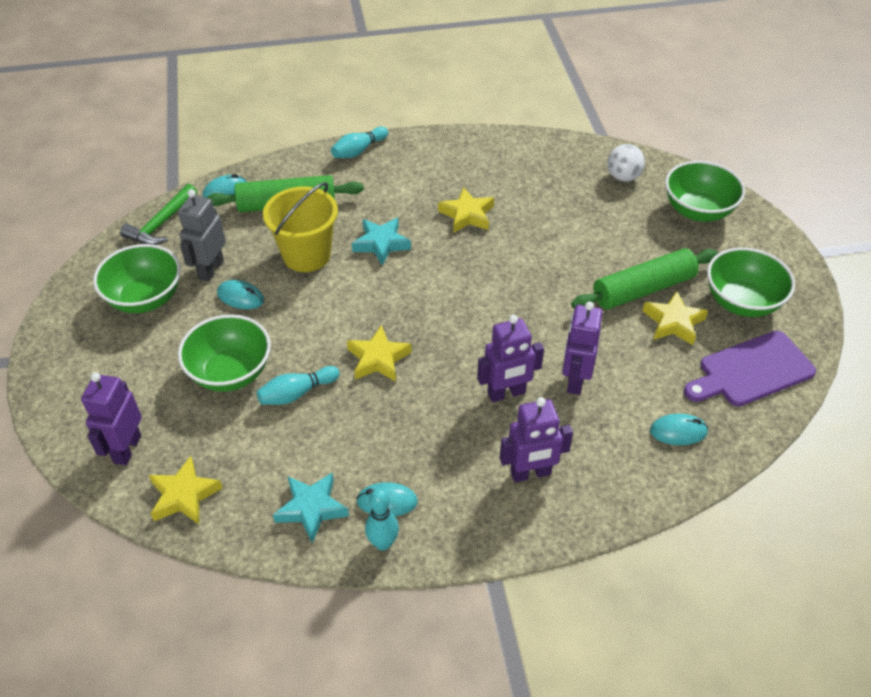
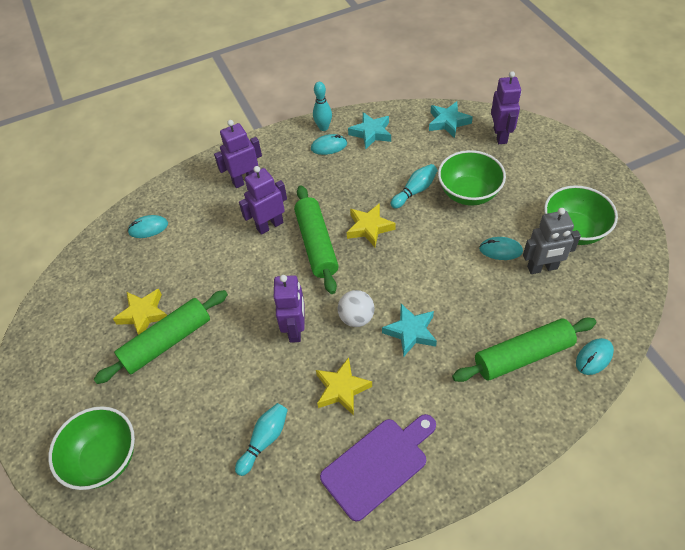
camera: 170 degrees right, 5 degrees up
green hammer [120,184,197,245] -> none
yellow star [149,456,223,524] -> turquoise star [429,101,473,138]
grey robot [178,190,226,282] -> grey robot turned 75 degrees clockwise [523,208,581,274]
yellow bucket [263,182,338,272] -> none
turquoise bowling pin [331,127,388,158] -> turquoise bowling pin moved to [235,403,288,476]
purple robot [562,302,603,395] -> purple robot moved to [274,275,305,343]
white ball [607,144,645,182] -> white ball moved to [338,290,375,327]
purple cutting board [684,331,816,406] -> purple cutting board moved to [320,414,436,521]
green bowl [707,247,795,317] -> none
none -> green rolling pin [294,185,339,294]

